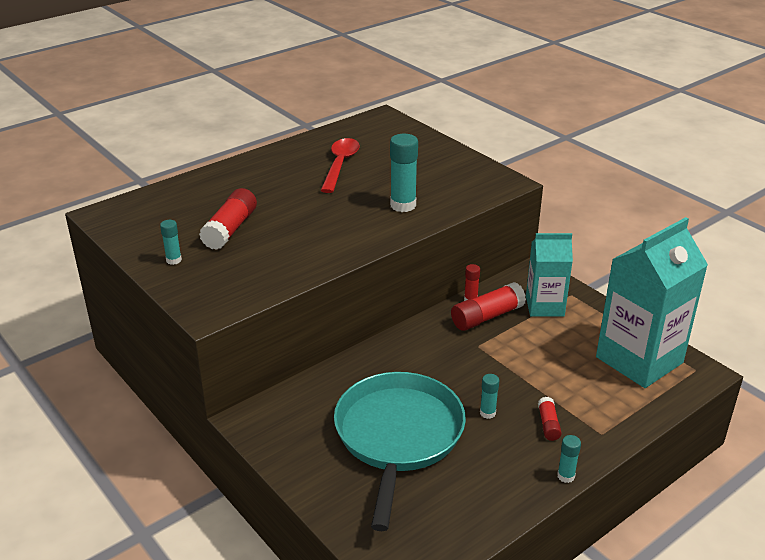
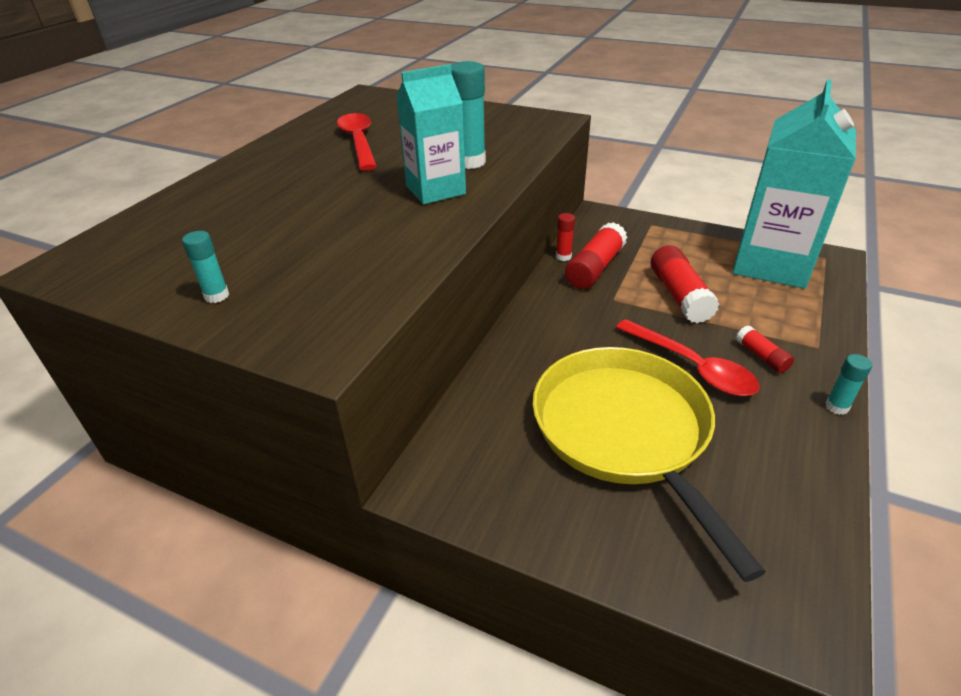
camera: 25 degrees left, 5 degrees up
red glue stick [199,188,257,250] -> red glue stick moved to [651,245,719,323]
turquoise pan [334,372,466,531] -> yellow pan [533,347,766,582]
turquoise glue stick [480,374,499,419] -> red spoon [616,319,760,396]
turquoise carton [526,233,573,317] -> turquoise carton moved to [396,64,466,204]

